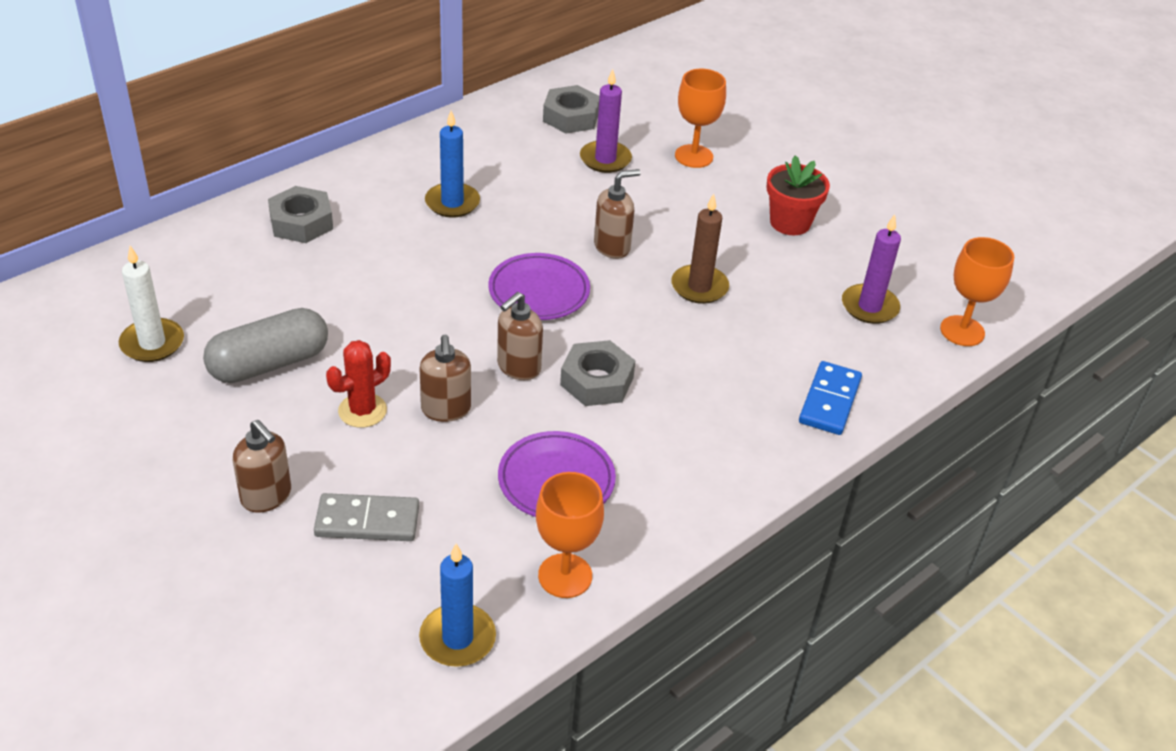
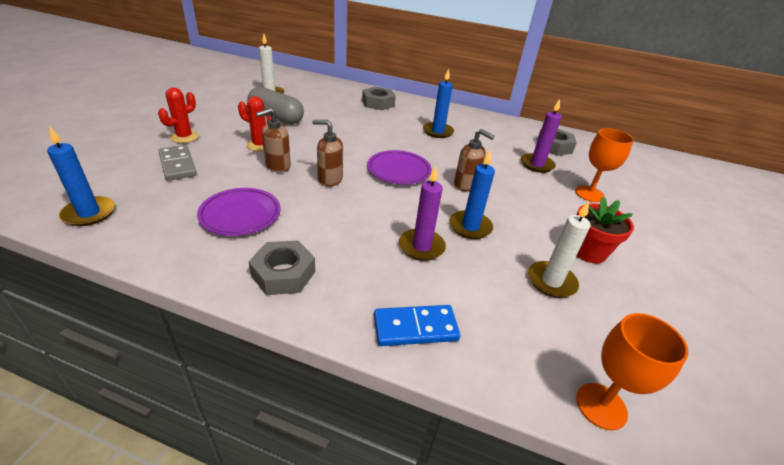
camera: 60 degrees right, 5 degrees down
brown soap dispenser [233,420,291,513] -> red cactus [158,87,199,143]
orange goblet [536,472,604,598] -> none
grey nut [560,340,636,406] -> grey nut moved to [248,241,315,295]
brown candle [671,194,729,304] -> blue candle [450,149,495,239]
purple candle [842,214,901,324] -> purple candle moved to [399,166,446,261]
none -> white candle [528,201,591,298]

